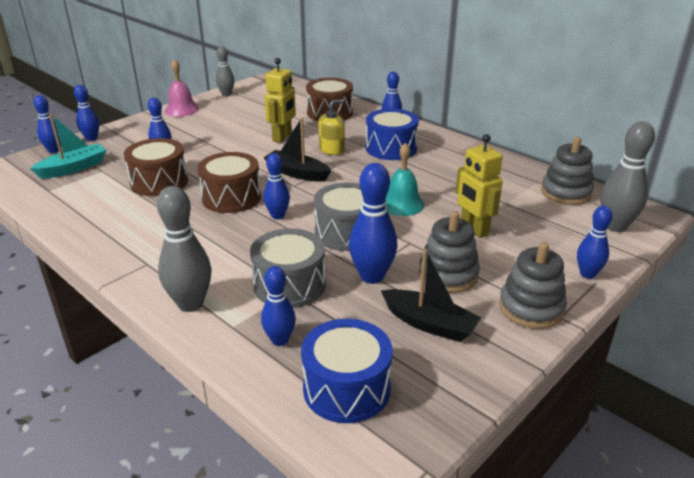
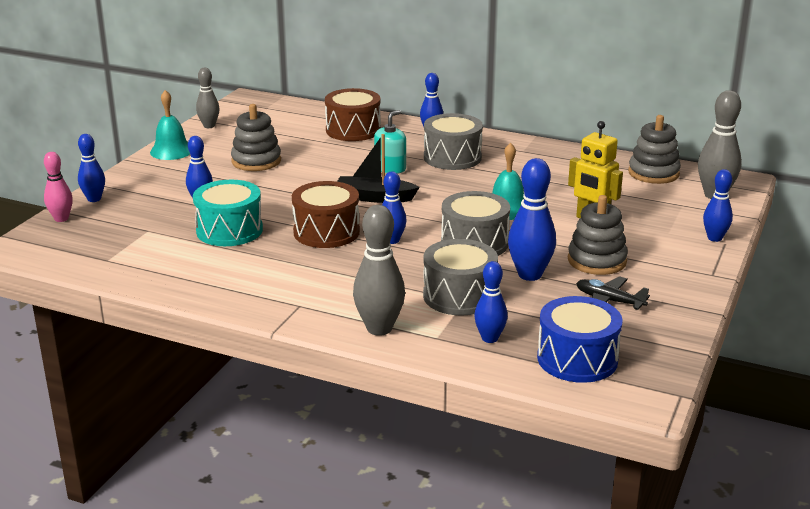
camera: 20 degrees left, 5 degrees down
turquoise boat [30,114,106,179] -> none
blue bowling pin [33,95,61,153] -> pink bowling pin [44,152,73,222]
brown drum [124,138,188,196] -> turquoise drum [193,180,263,246]
pink bell [165,59,199,117] -> turquoise bell [150,90,190,160]
yellow robot [264,58,296,143] -> none
yellow soap dispenser [318,99,345,155] -> turquoise soap dispenser [374,110,406,174]
blue drum [366,109,419,160] -> grey drum [424,113,483,170]
black boat [381,249,482,342] -> black plane [576,276,650,310]
grey stacking toy [499,242,567,329] -> grey stacking toy moved to [231,104,281,171]

